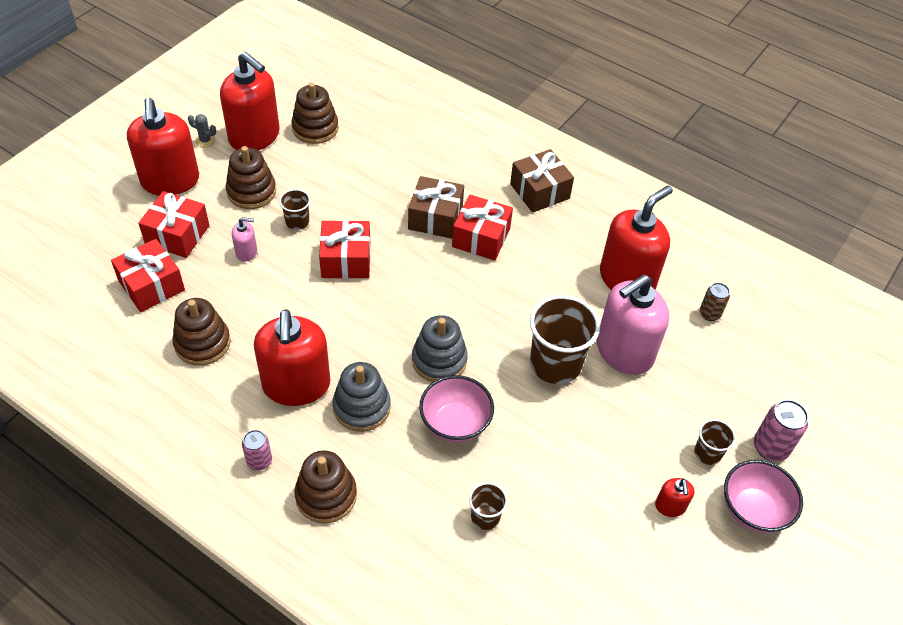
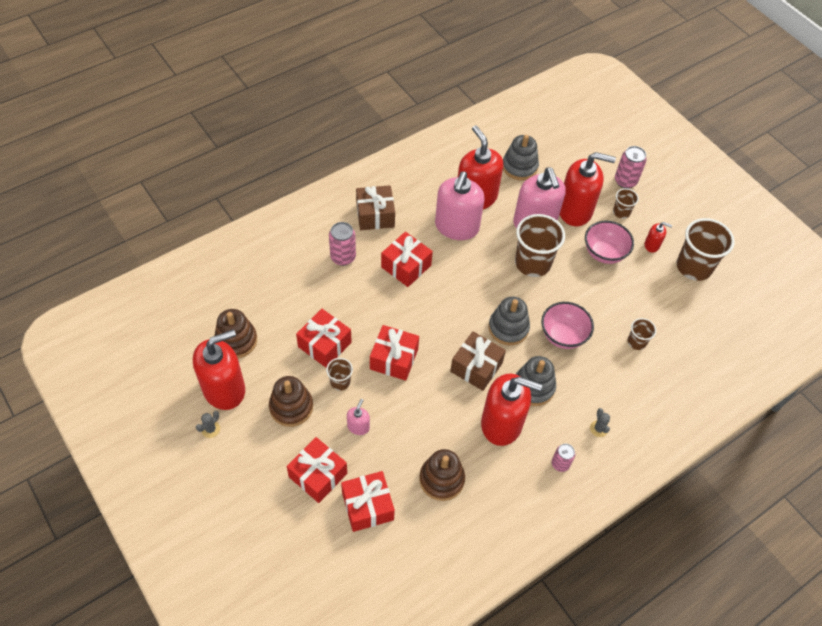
camera: 70 degrees left, 5 degrees up
red soap dispenser [127,98,199,195] -> red soap dispenser moved to [560,152,616,226]
brown stacking toy [294,450,357,523] -> grey cactus [590,408,610,437]
brown gift [408,176,464,239] -> brown gift moved to [450,331,506,391]
brown can [700,283,730,321] -> grey stacking toy [503,135,539,180]
pink bowl [724,460,803,533] -> pink bowl moved to [585,221,634,264]
none -> red gift [296,309,352,368]
none -> pink can [329,222,356,266]
none -> pink soap dispenser [435,171,485,240]
none -> brown cup [677,218,735,281]

